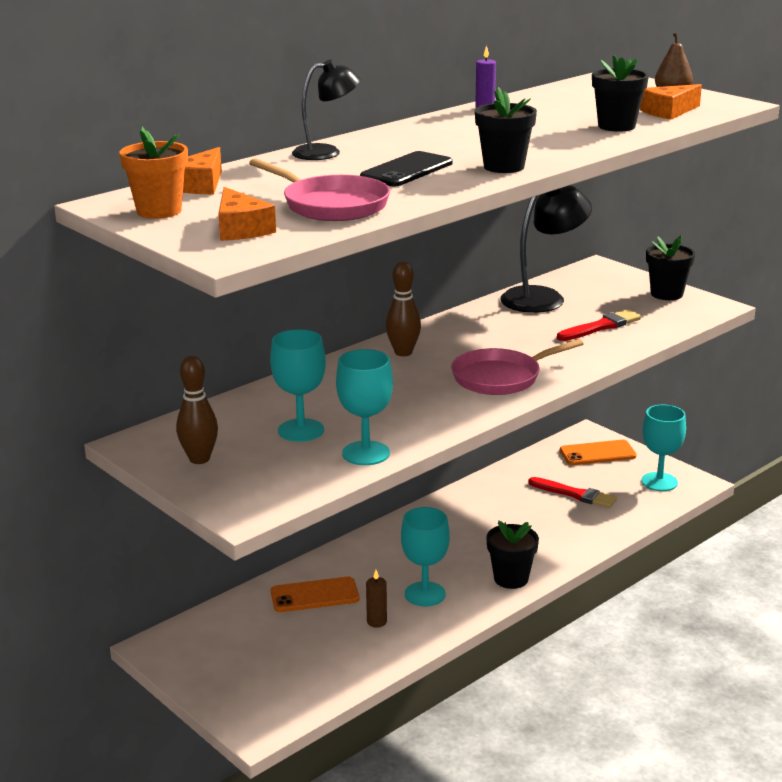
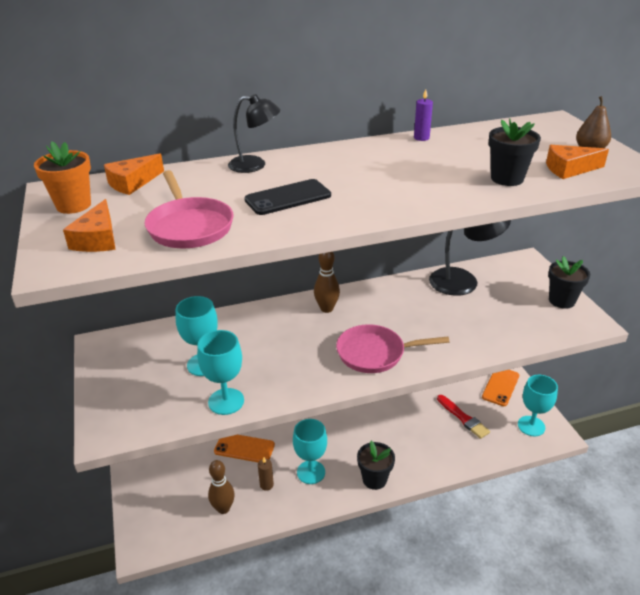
camera: 25 degrees right, 10 degrees up
brown bowling pin [176,356,218,464] -> brown bowling pin moved to [208,460,235,514]
black flower pot [475,87,537,173] -> none
red brush [557,310,641,341] -> none
orange phone [560,440,637,465] -> orange phone turned 75 degrees counterclockwise [482,370,519,406]

